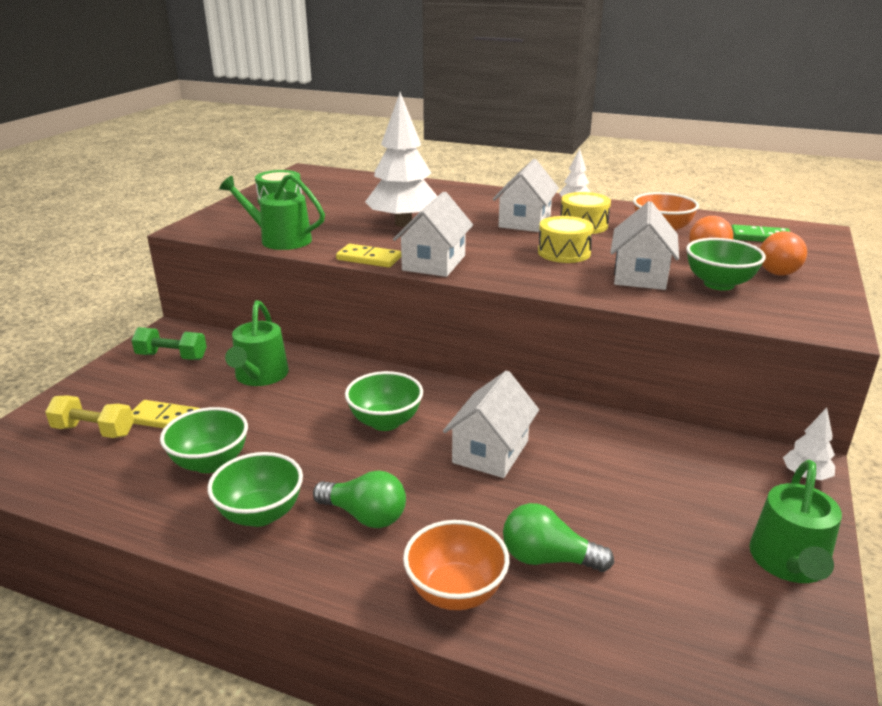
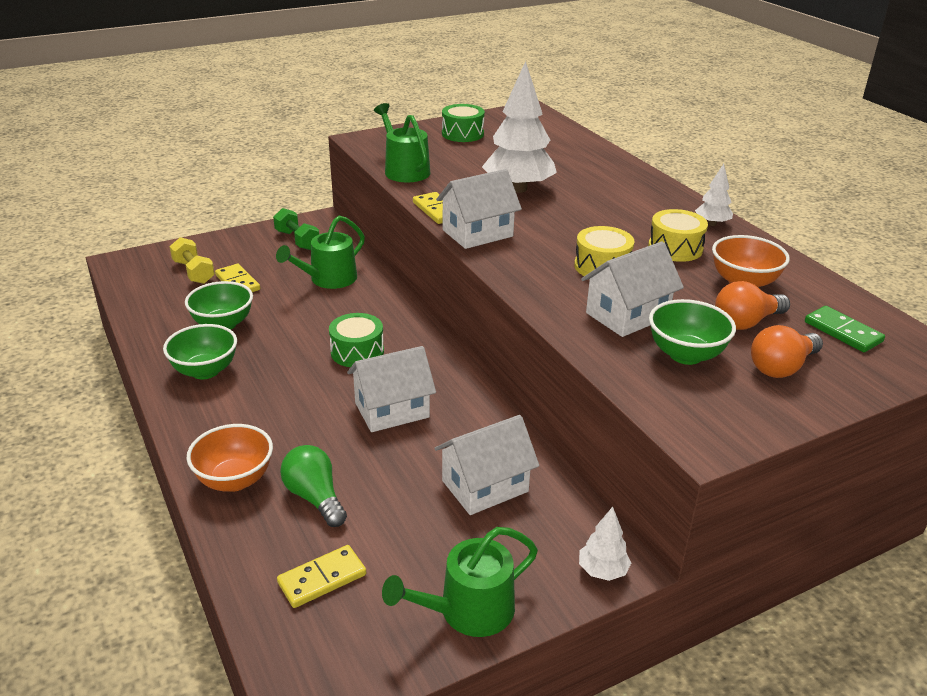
camera: 40 degrees right, 5 degrees up
green light bulb [313,471,406,528] -> none
green bowl [345,371,423,431] -> green drum [329,313,384,367]
white house [493,159,559,232] -> white house moved to [434,415,539,515]
none -> yellow domino [277,545,366,608]

